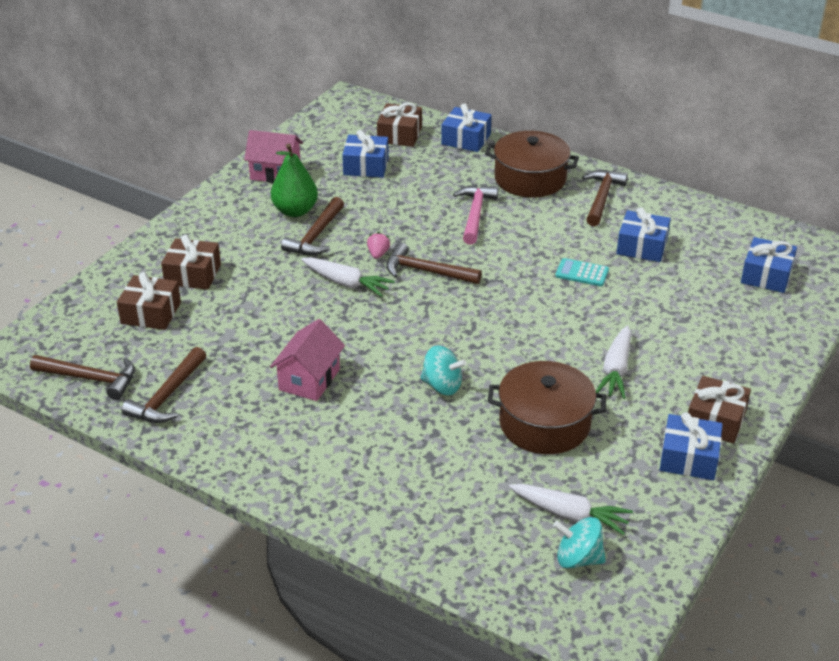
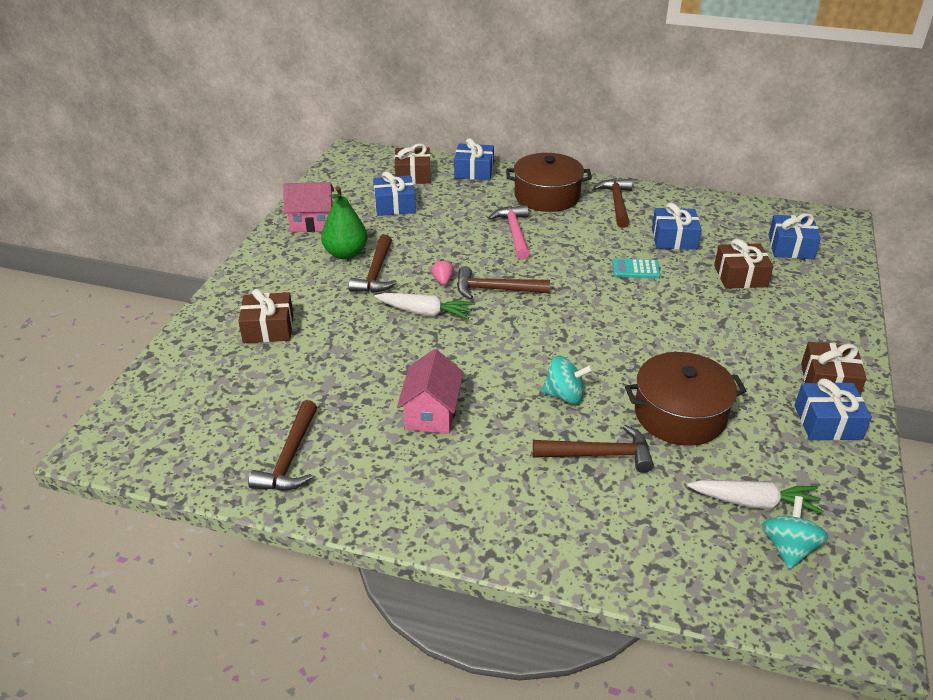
camera: 15 degrees left, 0 degrees up
brown hammer [30,355,135,400] -> brown hammer moved to [533,425,654,473]
brown gift [117,272,181,330] -> brown gift moved to [714,239,773,289]
turquoise spinning top [553,517,606,569] -> turquoise spinning top turned 105 degrees clockwise [762,496,829,569]
white carrot [596,325,631,399] -> none

